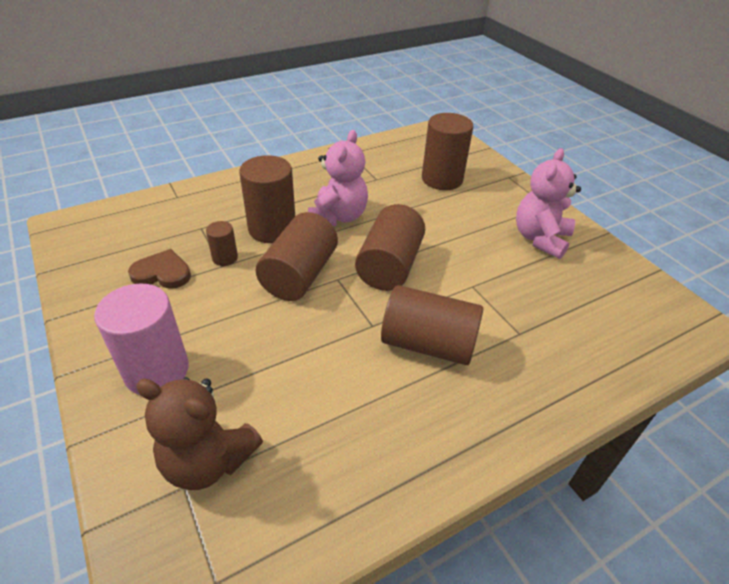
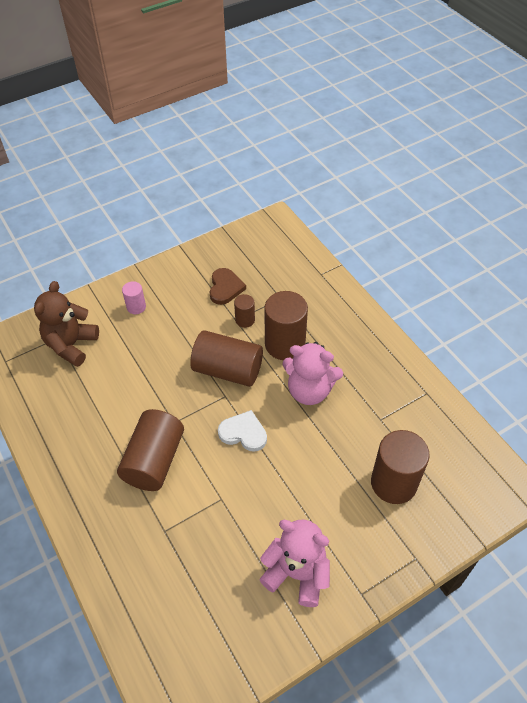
camera: 90 degrees right, 10 degrees up
pink cylinder [94,284,189,395] -> pink cylinder [122,281,146,314], size x0.50
brown cylinder [355,204,425,291] -> white heart [218,410,267,452]

